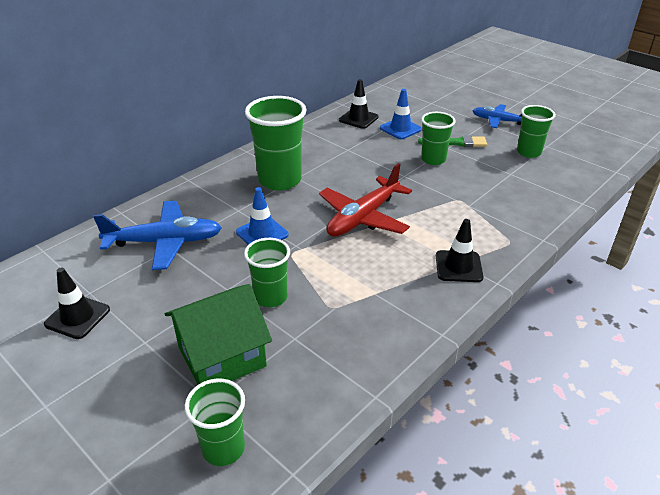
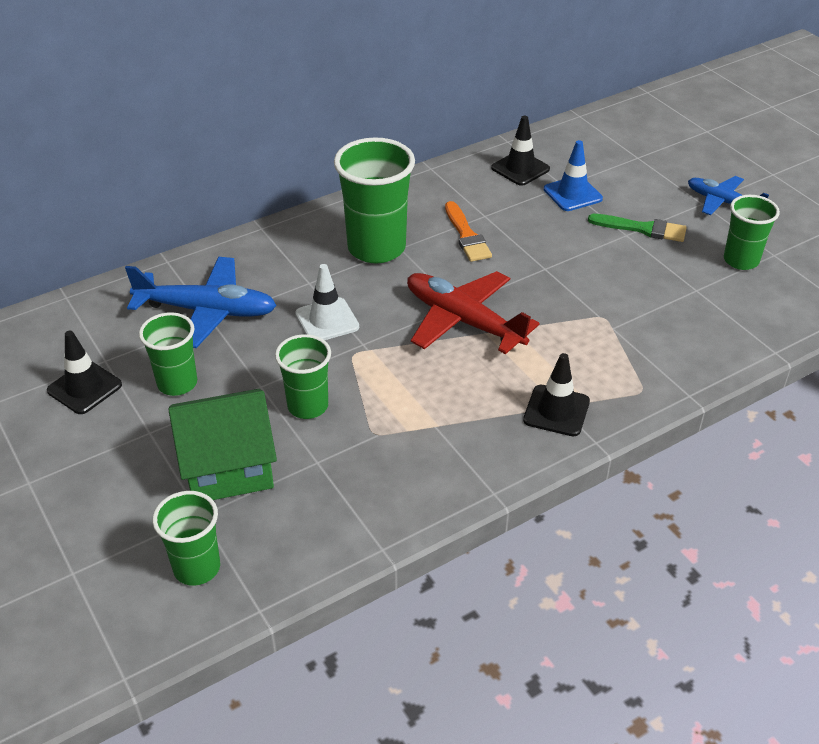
camera: 15 degrees right, 5 degrees up
blue traffic cone [236,187,289,245] -> white traffic cone [295,264,359,340]
red plane [319,163,412,237] -> red plane turned 75 degrees clockwise [407,271,540,354]
green cup [421,112,456,165] -> green cup moved to [139,312,197,396]
none -> orange brush [445,201,492,262]

